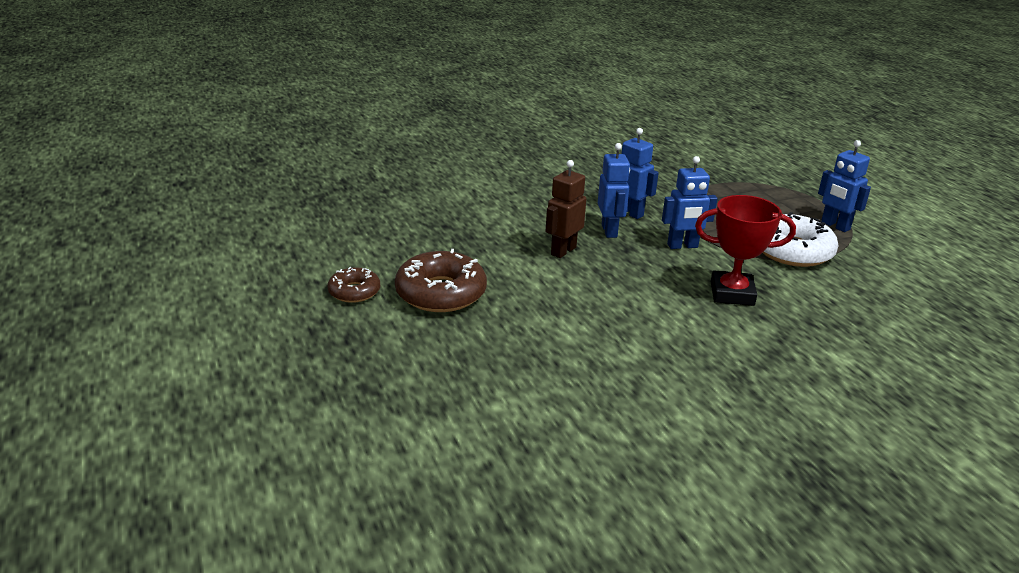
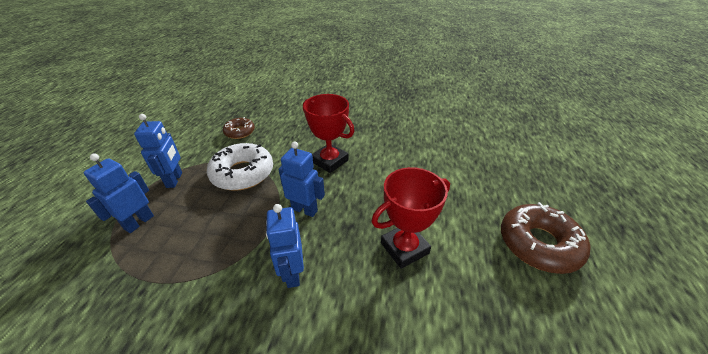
camera: 145 degrees left, 10 degrees up
brown donut [327,267,380,303] -> brown donut moved to [223,117,255,139]
brown robot [546,160,586,258] -> red trophy [371,167,450,269]
blue robot [598,143,630,238] -> blue robot moved to [84,153,154,233]

